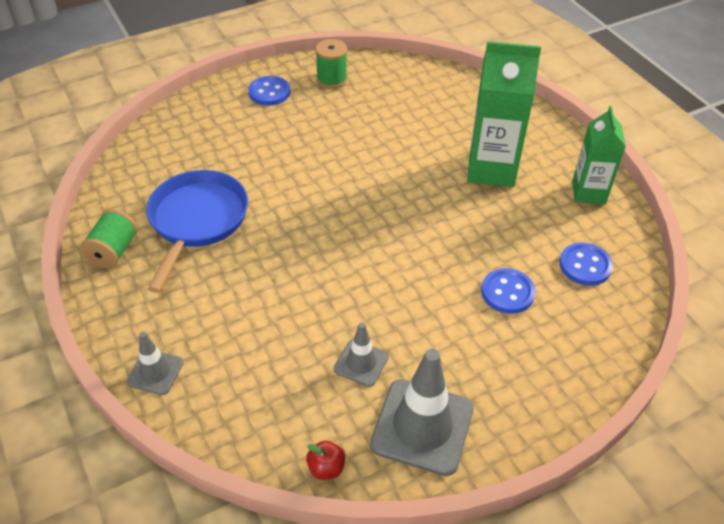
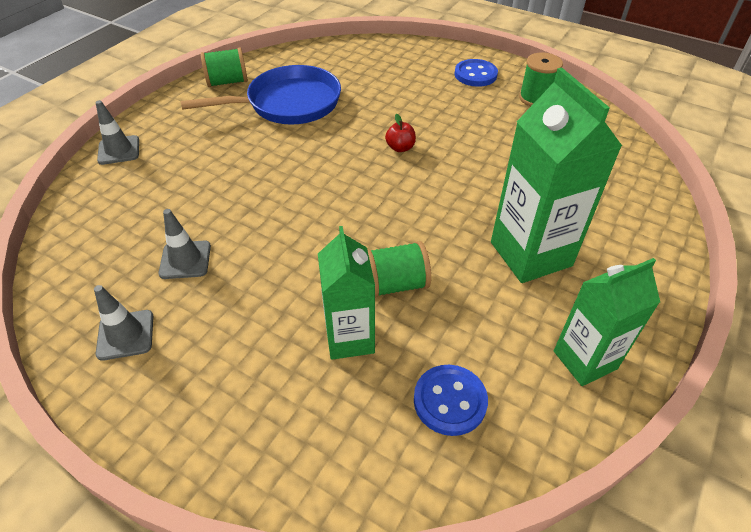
camera: 60 degrees right, 0 degrees up
red apple [306,441,345,480] -> red apple moved to [385,114,416,152]
grey traffic cone [370,349,474,476] -> grey traffic cone [94,285,153,361], size x0.53
blue button [481,268,535,314] -> green carton [318,226,375,360]
none -> green spool [368,241,431,298]

